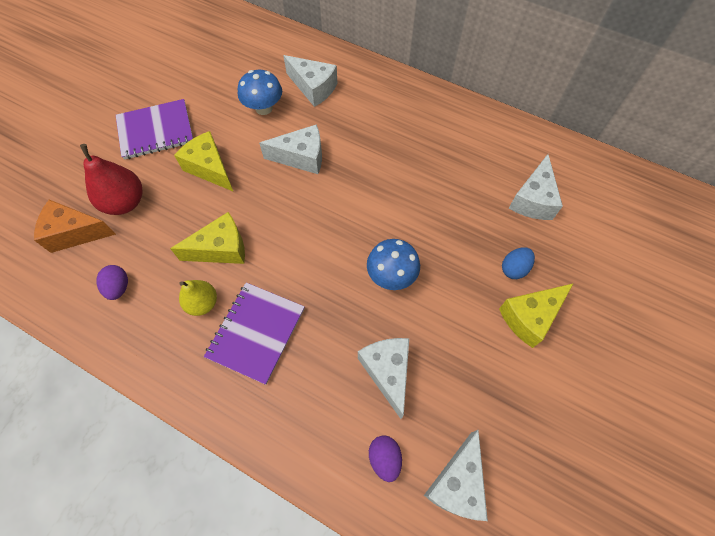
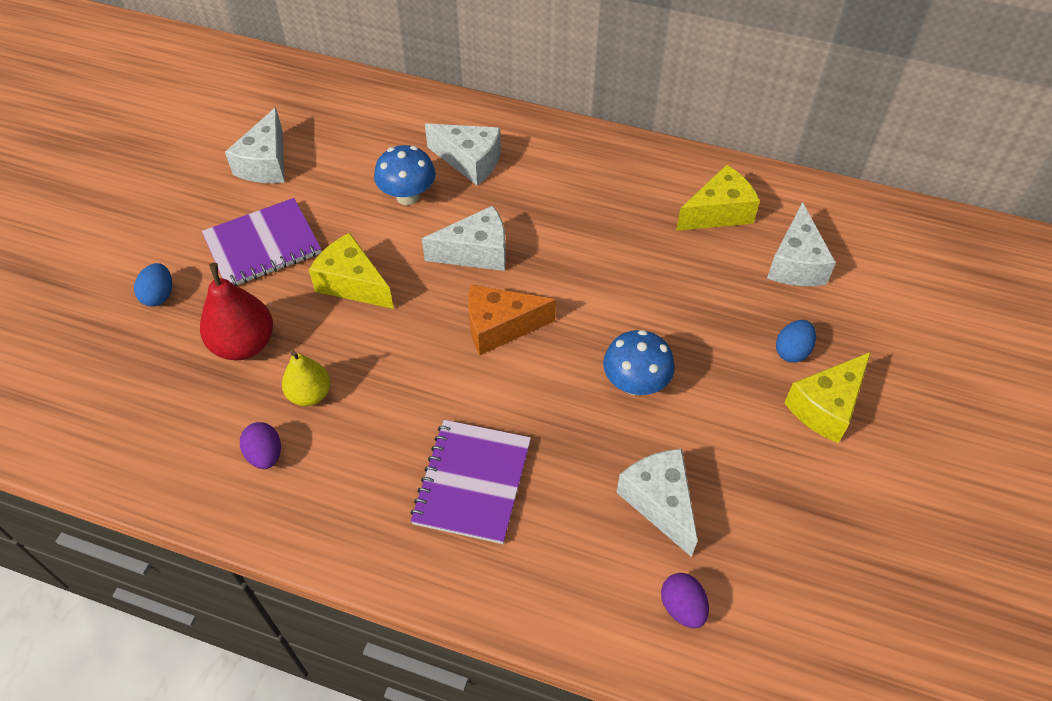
camera: 10 degrees left, 10 degrees down
orange cheese [34,200,116,253] -> orange cheese moved to [468,285,556,355]
yellow cheese [170,212,245,264] -> yellow cheese moved to [676,165,760,231]
yellow pear [179,280,217,316] -> yellow pear moved to [282,351,331,406]
white cheese [424,430,488,521] -> white cheese moved to [225,107,285,183]
none -> blue egg [134,263,172,307]

